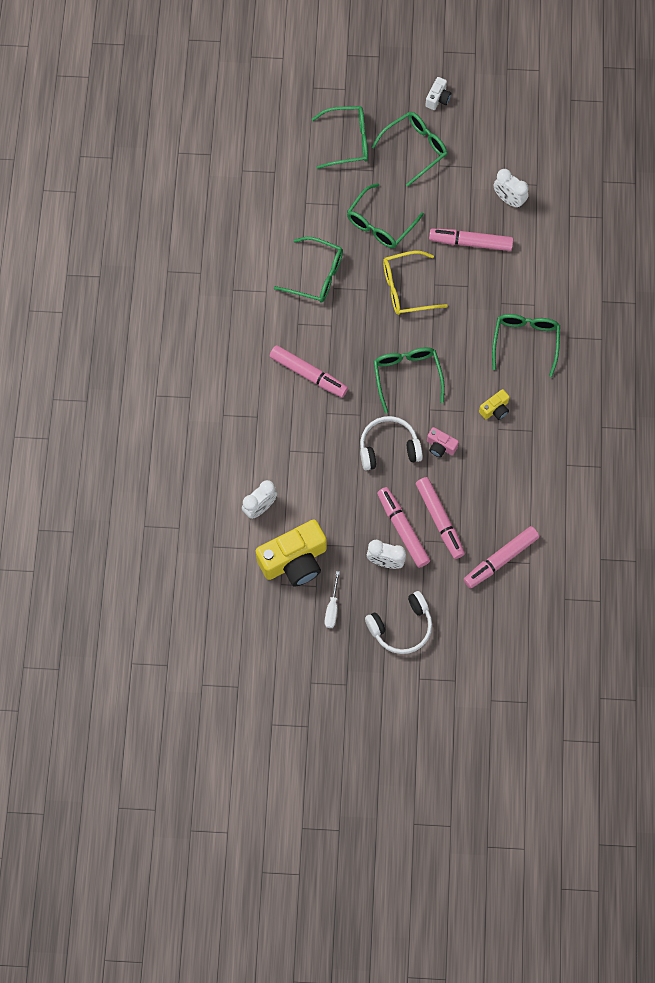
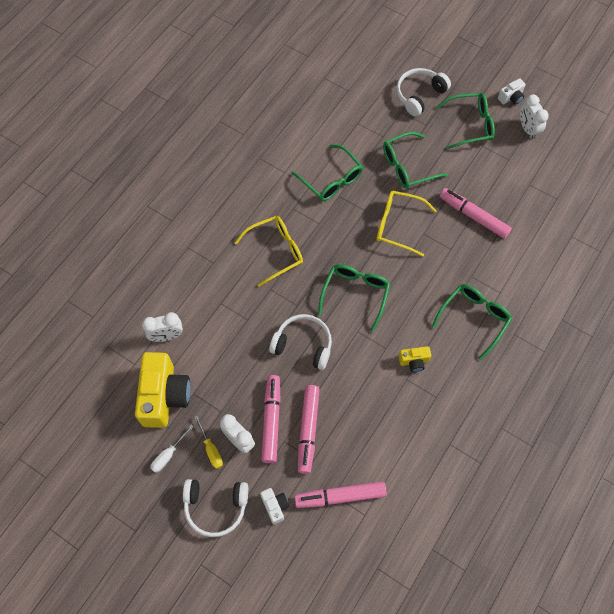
camera: 30 degrees right, 5 degrees down
yellow camera [256,520,327,587] -> yellow camera turned 90 degrees counterclockwise [135,352,191,428]
pink marker [270,345,348,397] -> yellow glasses [234,216,303,287]
green glasses [312,106,368,169] -> white headphones [396,68,451,116]
pink camera [427,427,459,457] -> none
white clock [494,169,529,208] -> white clock moved to [520,95,549,139]
none -> yellow screwdriver [194,415,223,469]
none -> white camera [260,488,289,524]

